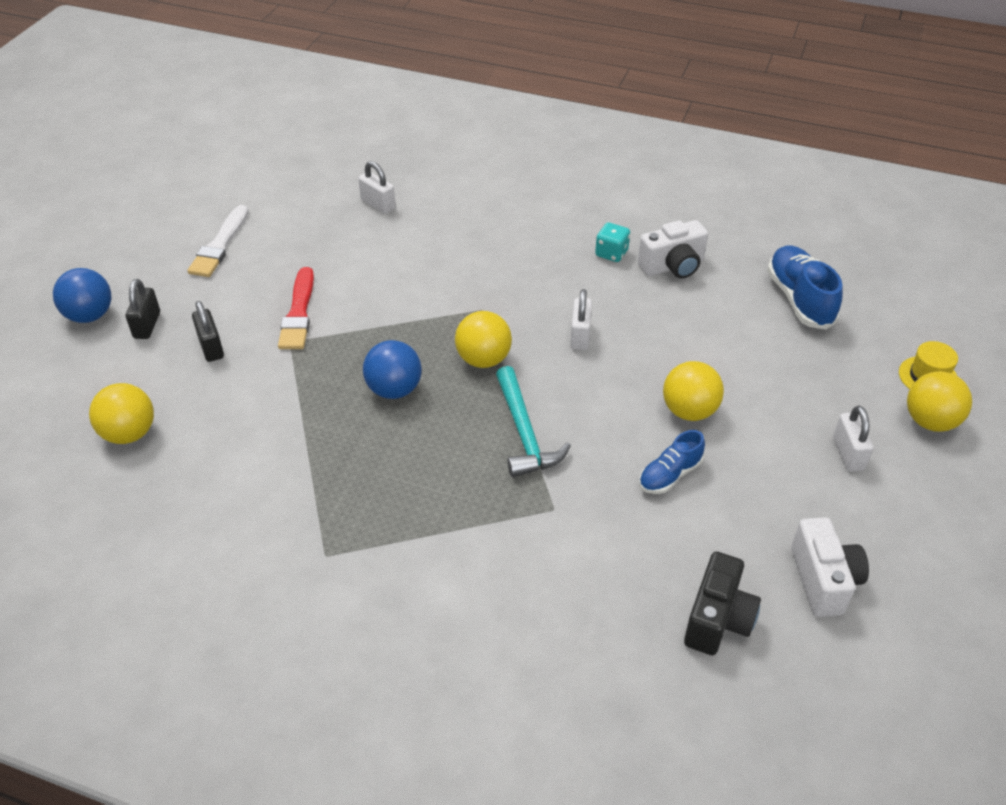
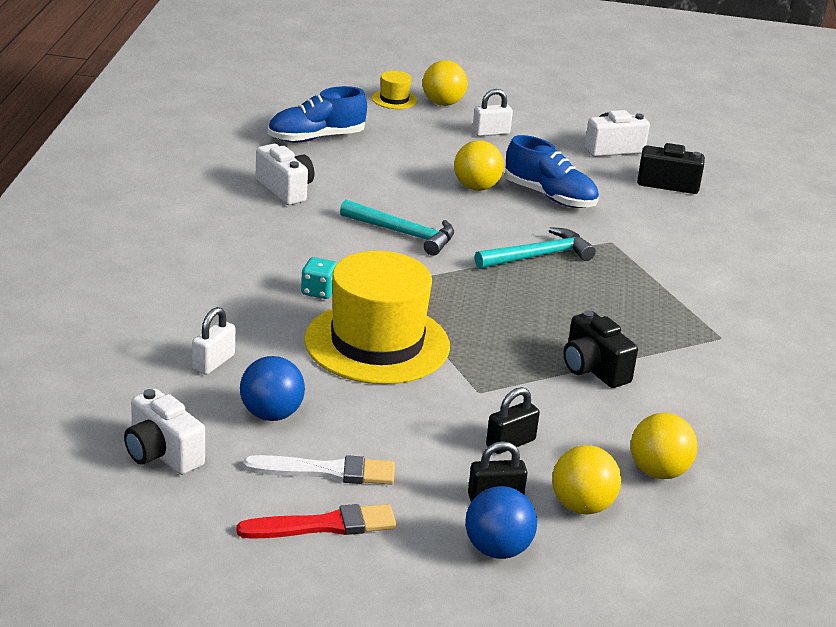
camera: 105 degrees left, 15 degrees down
red brush [278,267,314,349] -> red brush moved to [236,504,396,539]
blue ball [363,340,422,399] -> blue ball moved to [240,356,305,421]
yellow ball [455,311,512,368] -> yellow ball moved to [552,445,621,514]
white padlock [570,289,592,350] -> turquoise hammer [340,200,454,256]
turquoise dice [595,222,630,262] -> turquoise dice moved to [301,257,337,299]
blue shoe [639,430,705,494] -> blue shoe [505,135,599,208], size x1.64
none -> white camera [124,389,205,475]
none -> yellow hat [304,251,450,384]
none -> black camera [563,311,638,388]

